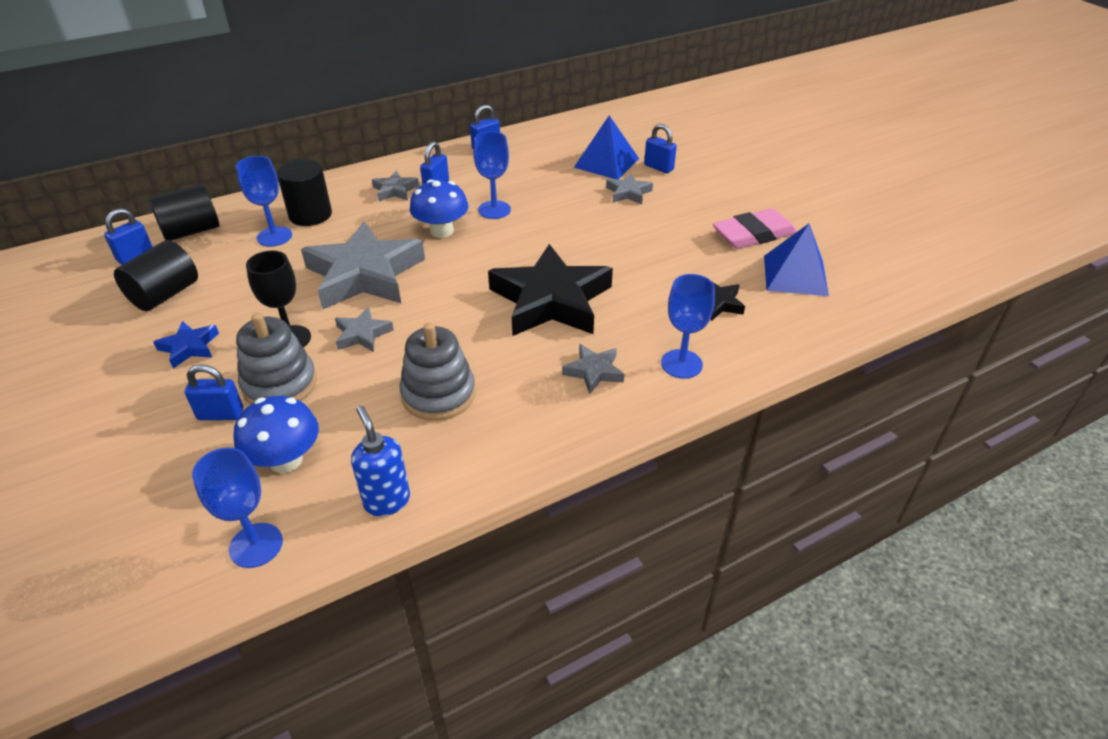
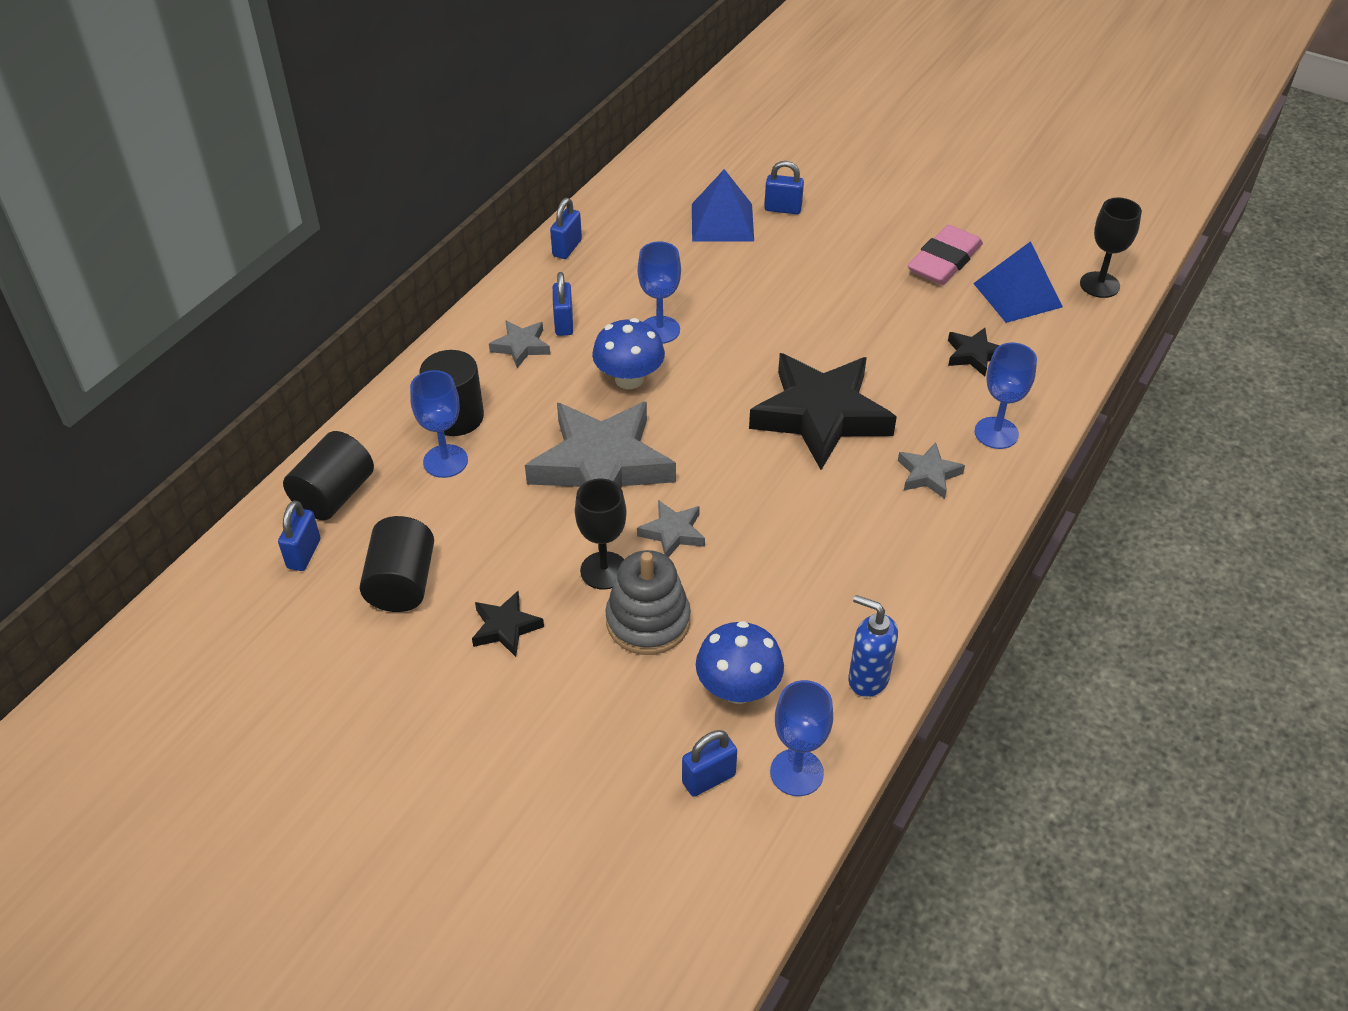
camera: 30 degrees left, 5 degrees up
blue star [153,321,219,368] -> black star [472,591,544,657]
blue padlock [185,364,243,420] -> blue padlock moved to [682,730,737,797]
grey stacking toy [399,323,476,421] -> none
grey star [606,173,653,204] -> none
none -> black goblet [1080,197,1142,298]

